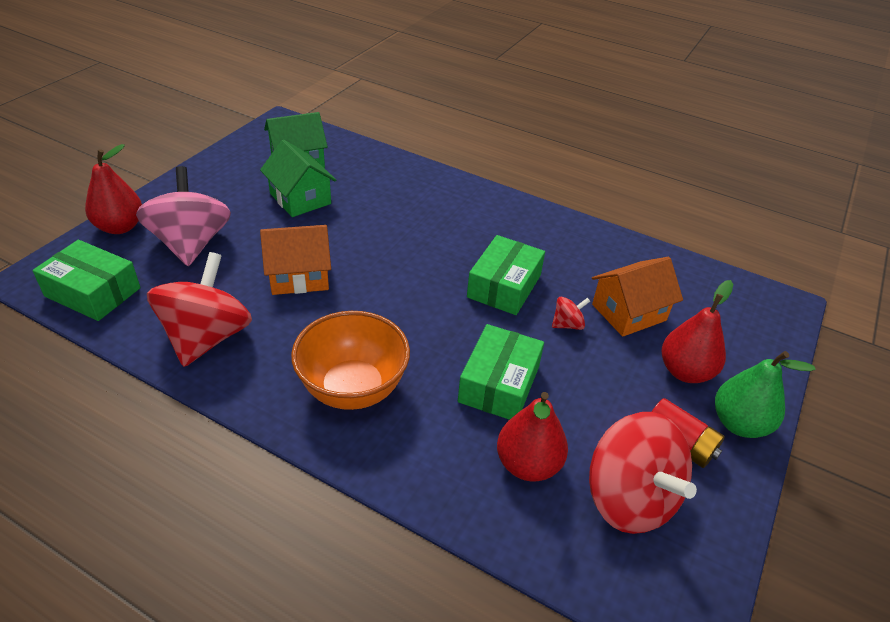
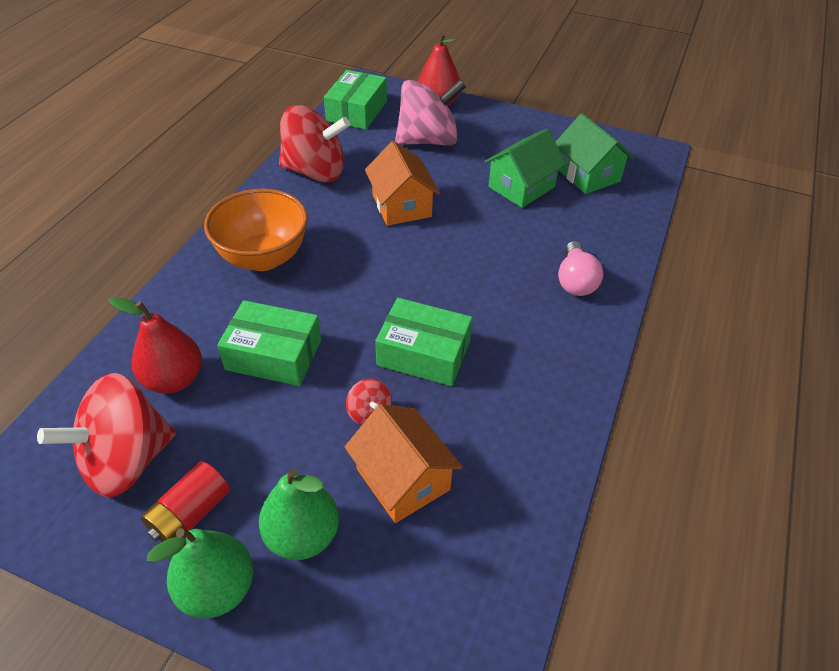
camera: 85 degrees right, 5 degrees up
red pear [662,280,733,383] -> green pear [259,468,339,560]
none -> pink light bulb [558,241,603,296]

